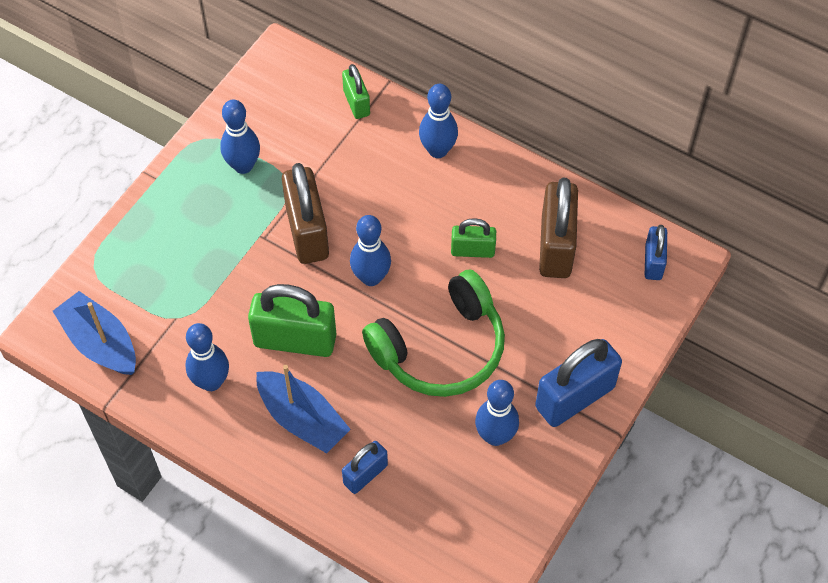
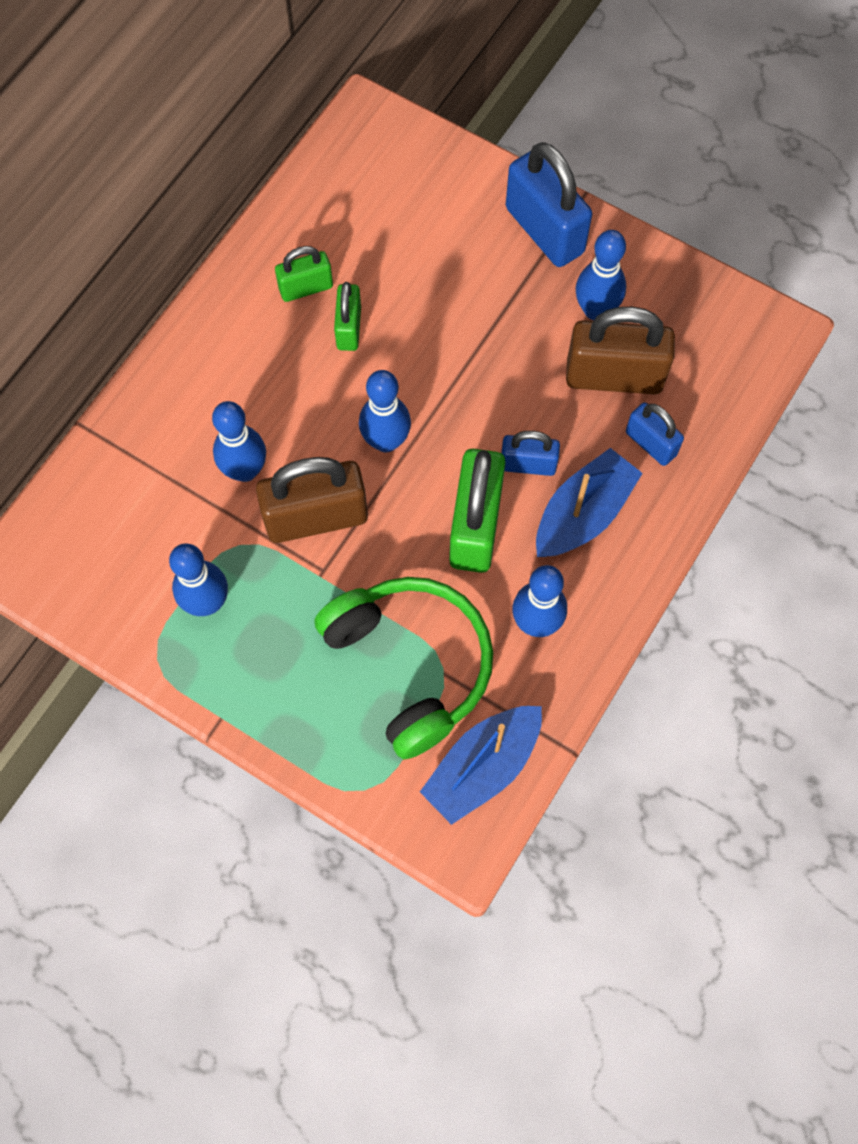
camera: 90 degrees left, 10 degrees up
green padlock [342,64,370,119] -> green padlock moved to [275,246,333,302]
green headphones [362,270,505,397] -> green headphones moved to [314,577,493,759]
blue bowling pin [419,84,458,158] -> blue bowling pin moved to [212,401,266,482]
brown padlock [539,178,578,278] -> brown padlock moved to [566,307,675,395]
blue padlock [645,225,667,280] -> blue padlock moved to [501,431,560,476]

